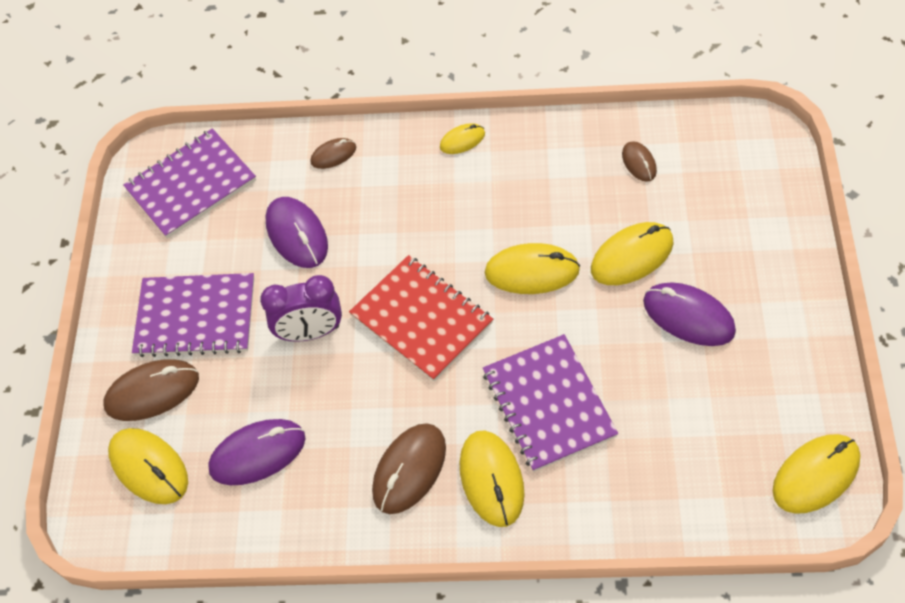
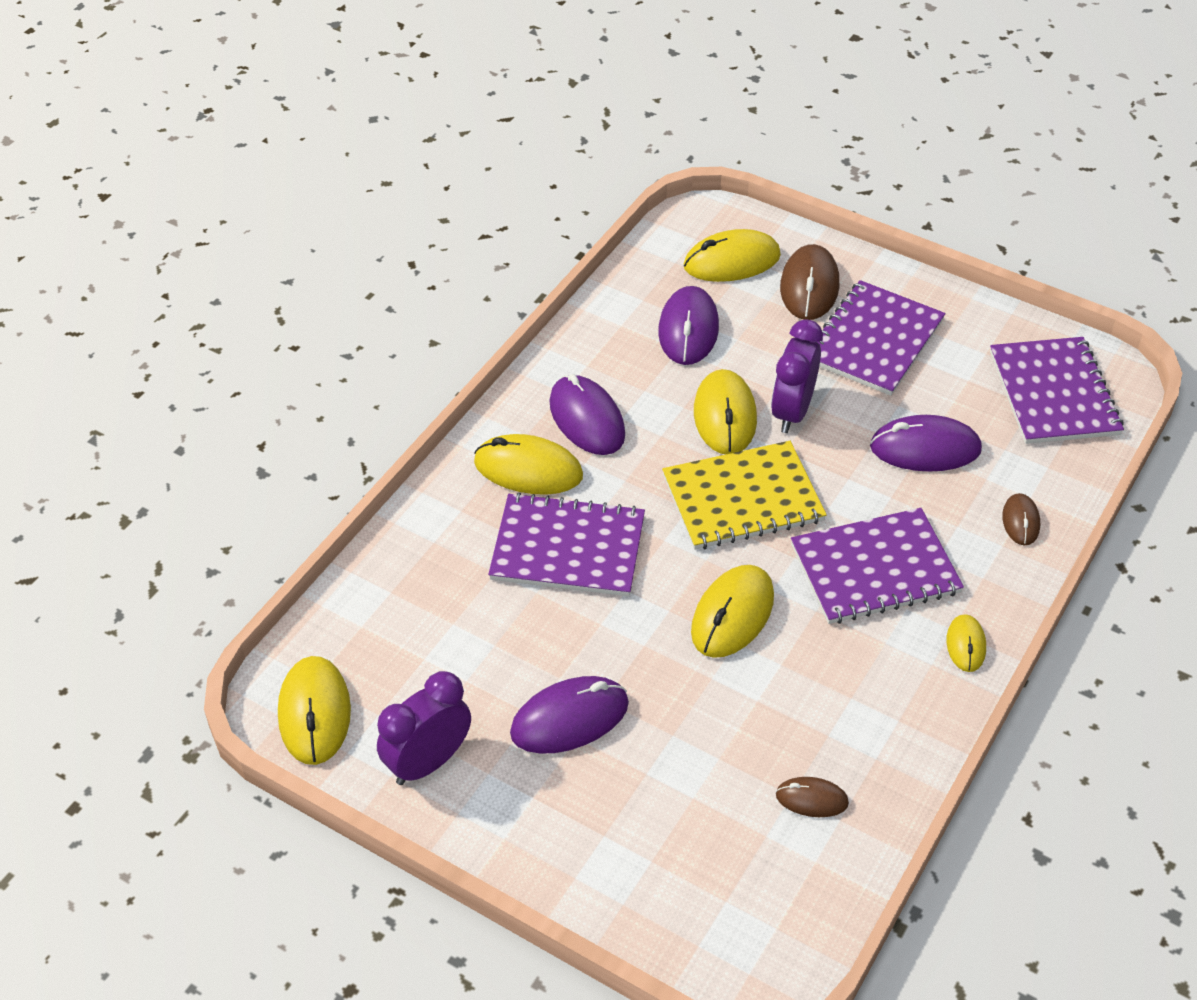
camera: 115 degrees right, 10 degrees down
red notebook [349,255,493,381] -> yellow notebook [662,441,827,550]
brown mouse [372,423,446,514] -> purple mouse [549,374,625,455]
yellow mouse [591,222,673,285] -> yellow mouse moved to [694,369,757,454]
none -> purple clock [377,671,471,785]
none -> purple notebook [791,508,964,624]

